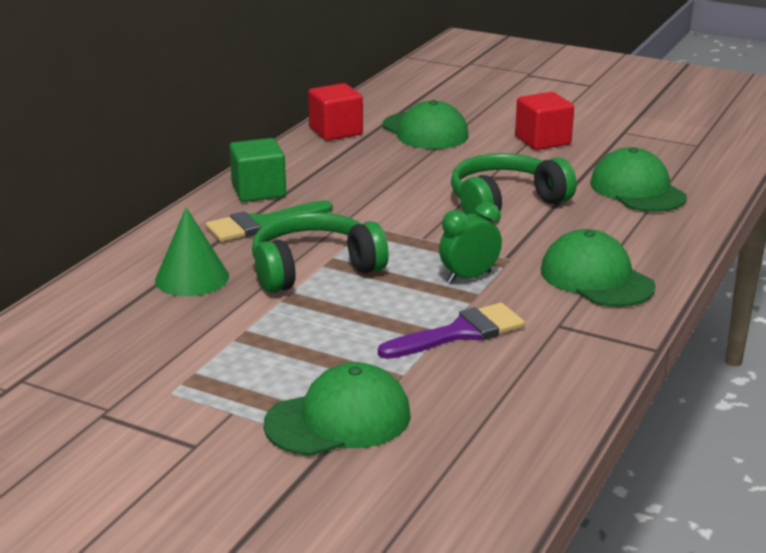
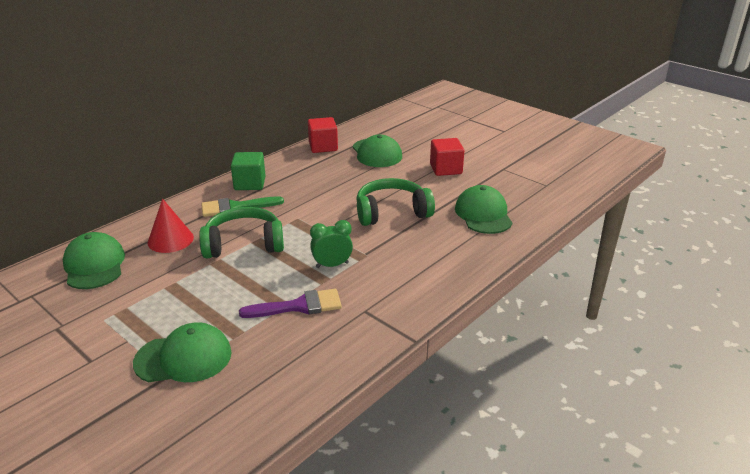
camera: 15 degrees right, 5 degrees up
green cone [155,207,229,296] -> red cone [148,199,194,253]
green cap [541,229,656,307] -> green cap moved to [63,232,125,289]

